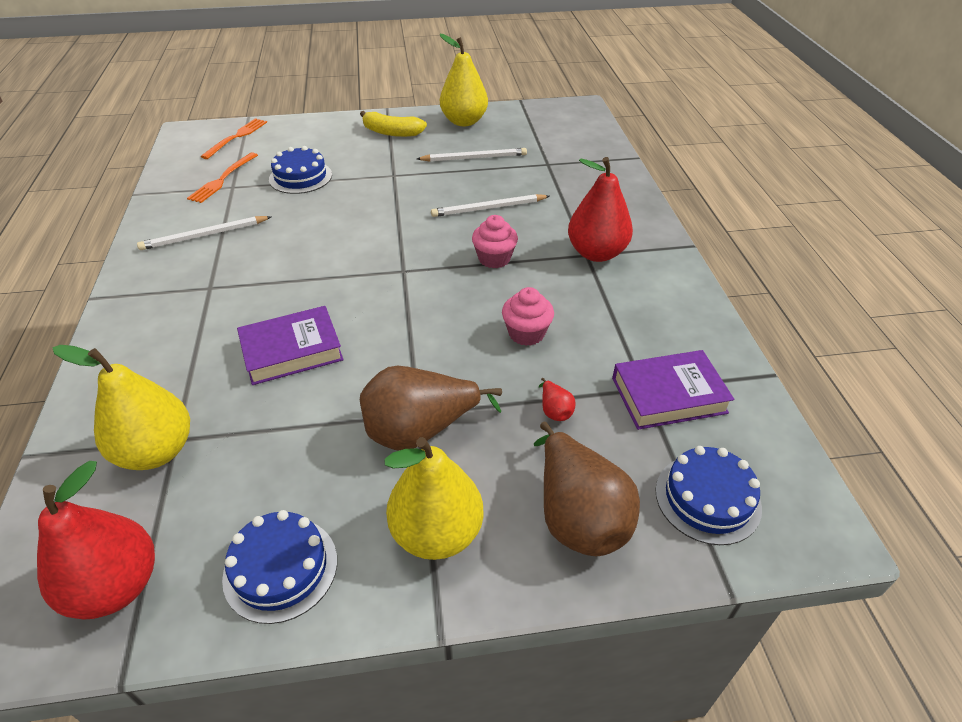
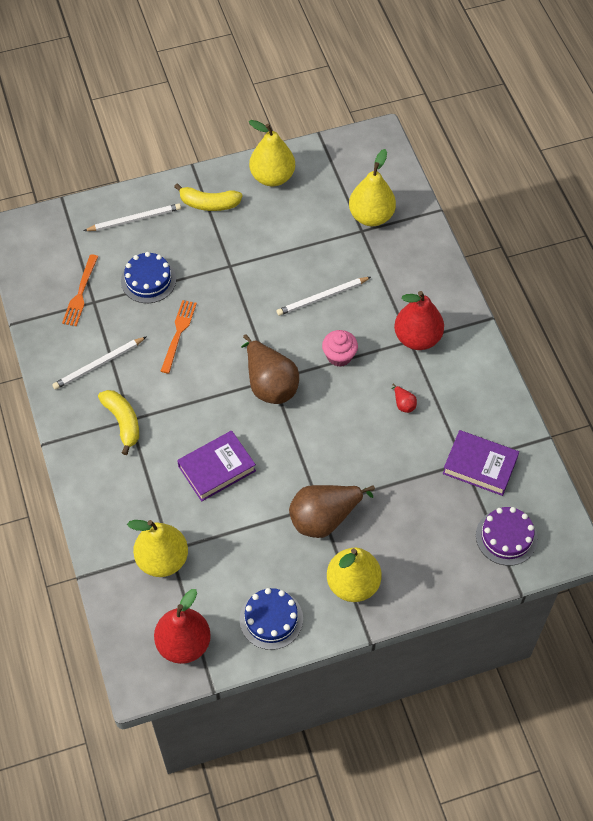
camera: 10 degrees left, 15 degrees up
orange fork [200,118,267,159] -> orange fork moved to [161,300,197,374]
white pencil [417,148,527,162] -> white pencil moved to [84,203,181,231]
pink cupcake [502,287,554,346] -> none
brown pear [534,422,640,556] -> brown pear moved to [241,334,299,404]
red pear [539,378,576,421] -> red pear moved to [391,384,417,413]
purple book [612,350,734,430] -> purple book turned 45 degrees clockwise [443,430,519,496]
blue cake [656,446,762,545] -> purple cake [476,507,538,566]
none -> yellow banana [98,390,139,455]
none -> yellow pear [349,149,396,226]

